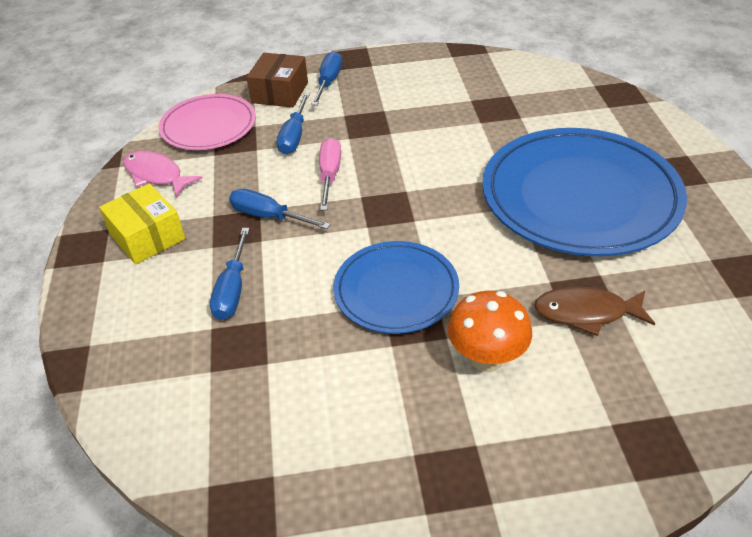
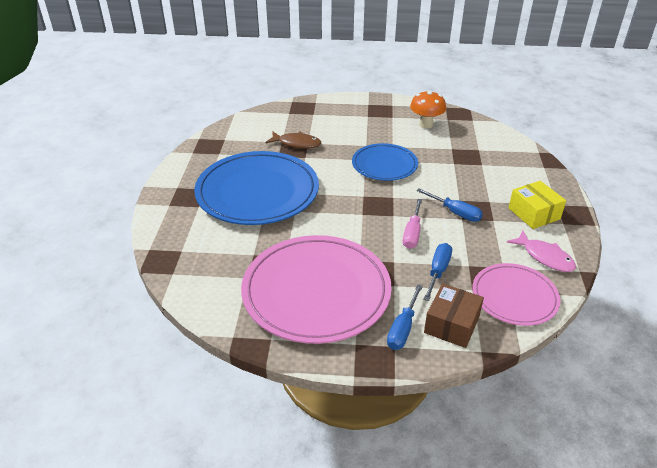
camera: 170 degrees left, 5 degrees down
blue screwdriver [210,228,250,320] -> none
orange mushroom [448,291,532,372] -> orange mushroom moved to [410,90,446,129]
none -> pink plate [241,235,392,344]

